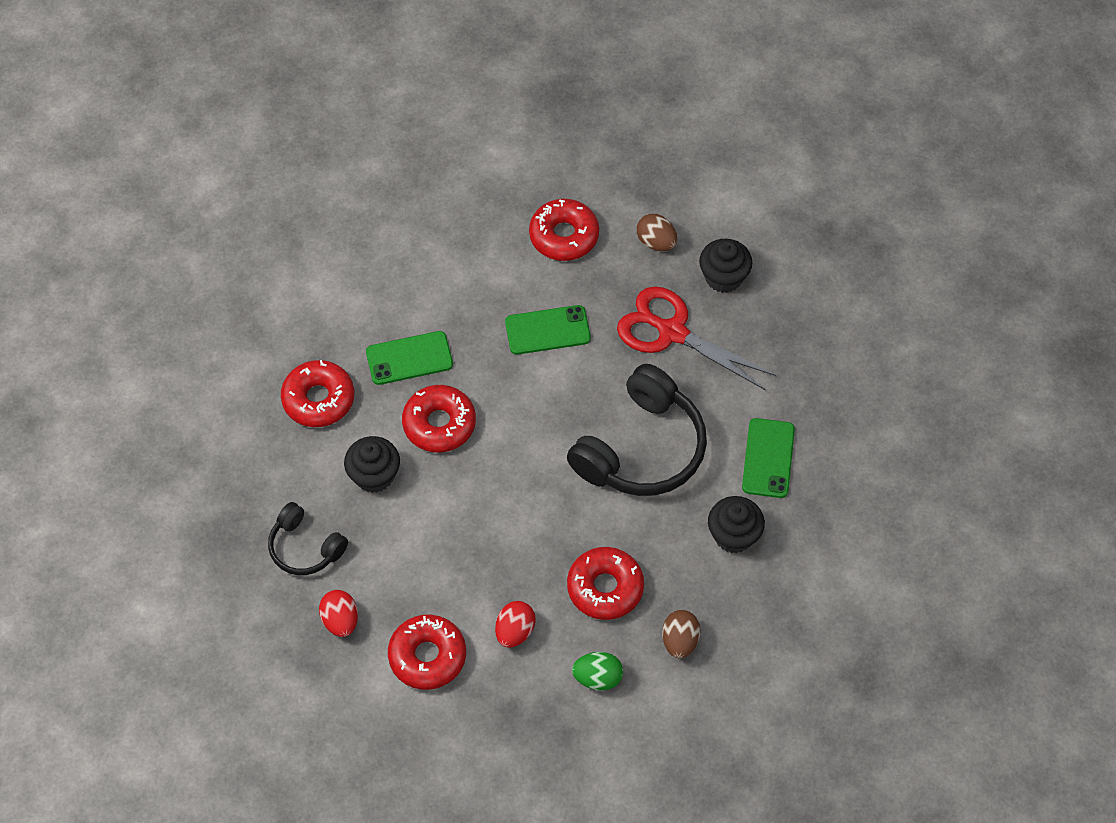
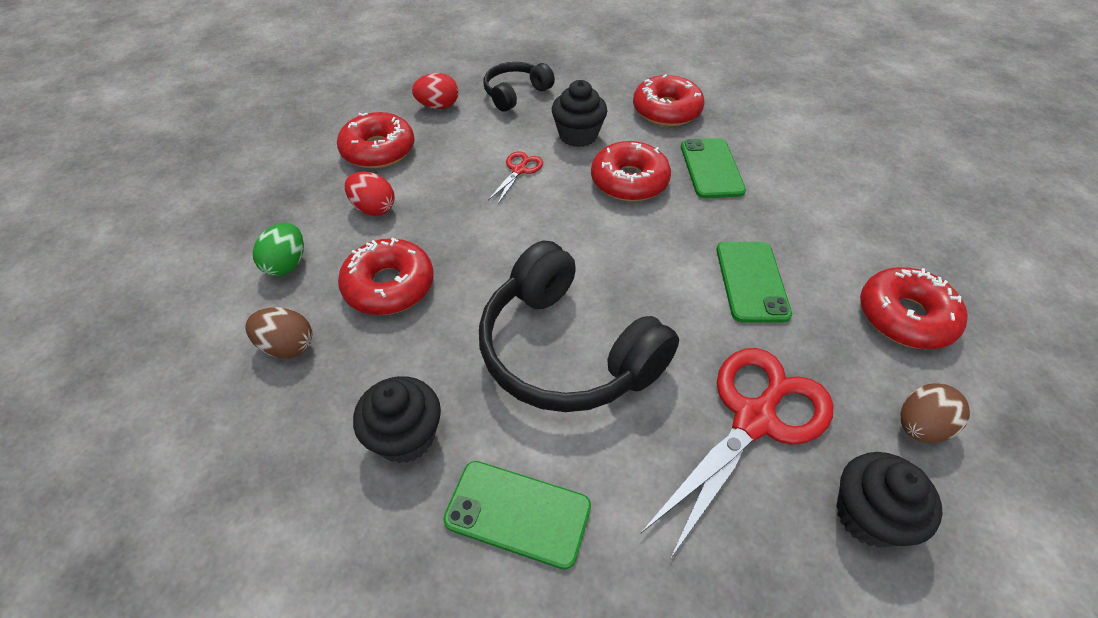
camera: 100 degrees right, 10 degrees down
none -> red scissors [488,151,543,204]

